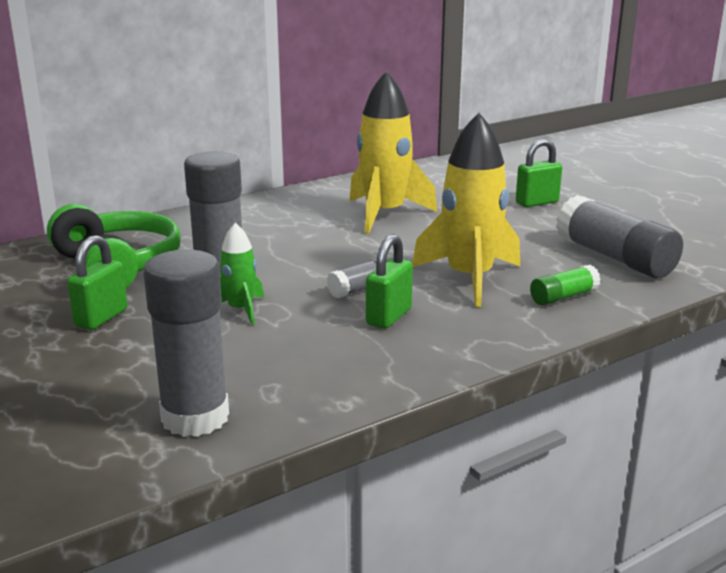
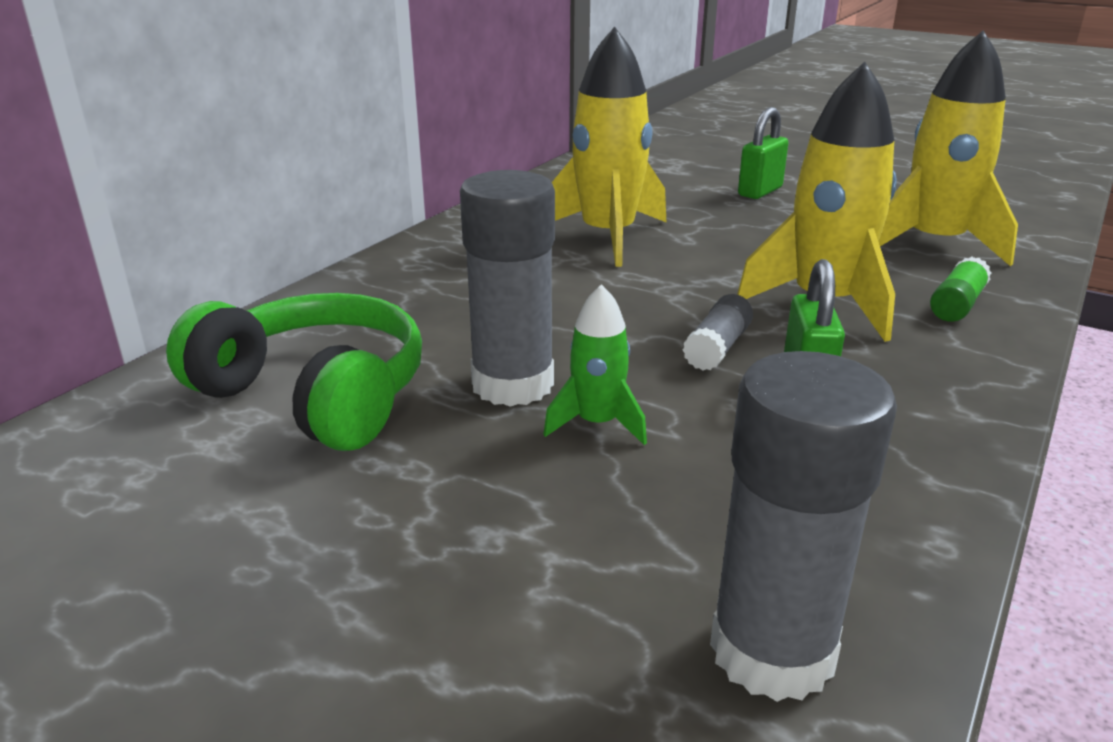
camera: 25 degrees left, 5 degrees up
green padlock [67,235,128,330] -> none
grey glue stick [556,195,683,278] -> yellow rocket [878,30,1018,266]

